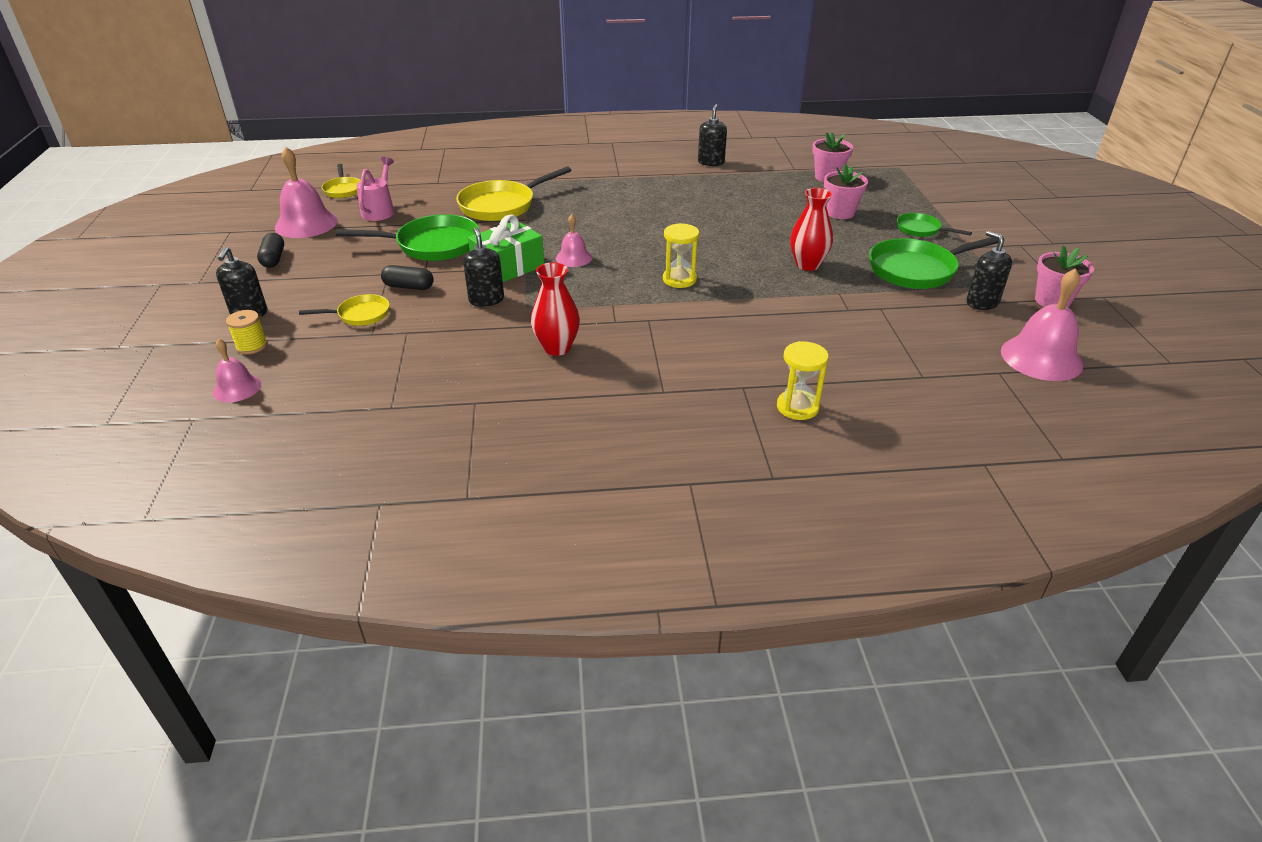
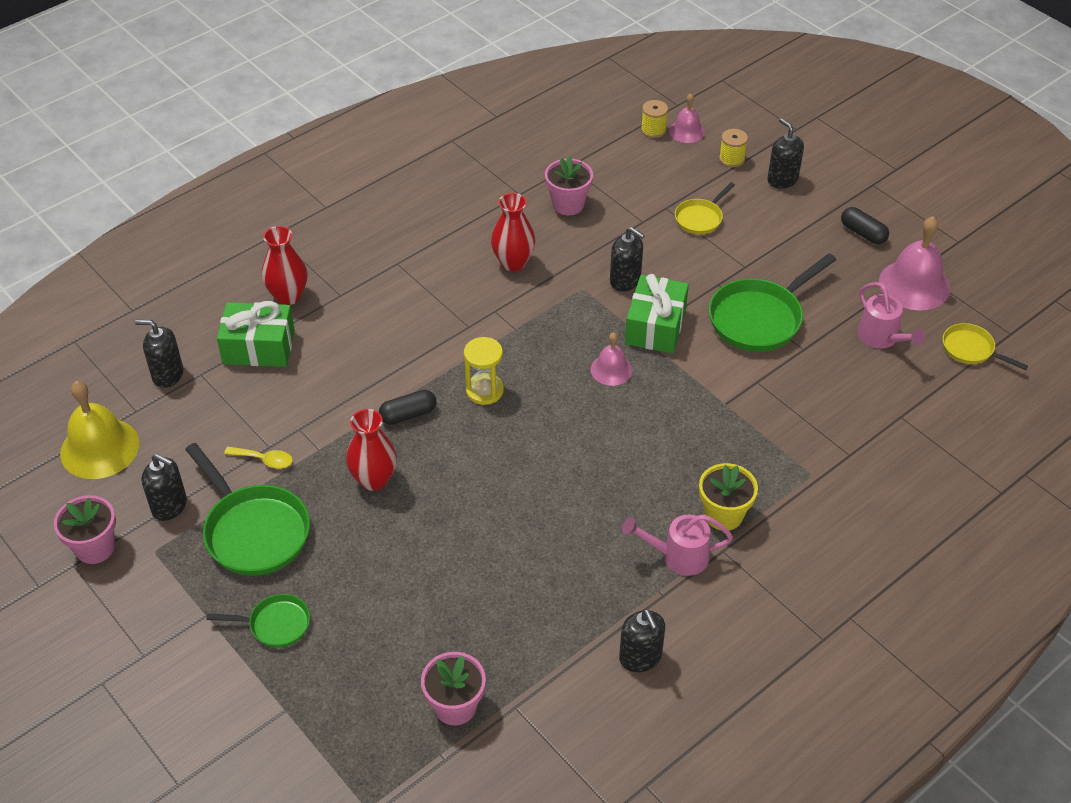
camera: 145 degrees right, 10 degrees up
black capsule [381,265,434,290] -> black capsule moved to [379,390,437,425]
yellow pan [456,166,572,221] -> none
yellow hourglass [777,341,829,420] -> red vase [262,226,307,305]
pink flower pot [824,164,868,219] -> pink flower pot moved to [545,156,593,215]
green pan [869,237,1005,289] -> green pan turned 105 degrees clockwise [185,443,310,576]
pink bell [1001,268,1083,381] -> yellow bell [60,381,139,479]
none -> black soap dispenser [135,320,183,388]
none -> green gift [217,301,295,367]
none -> yellow spoon [224,447,293,469]
none -> pink watering can [622,514,733,576]
none -> yellow spool [641,100,668,138]
none -> yellow flower pot [699,463,758,530]

